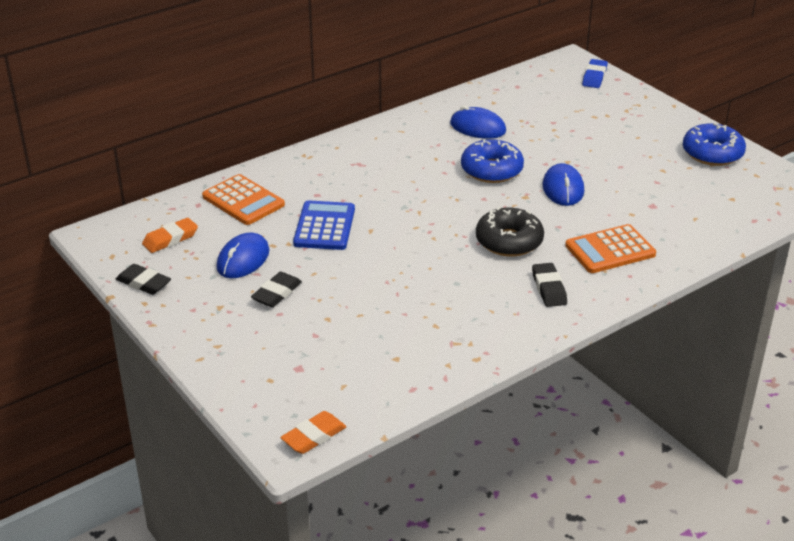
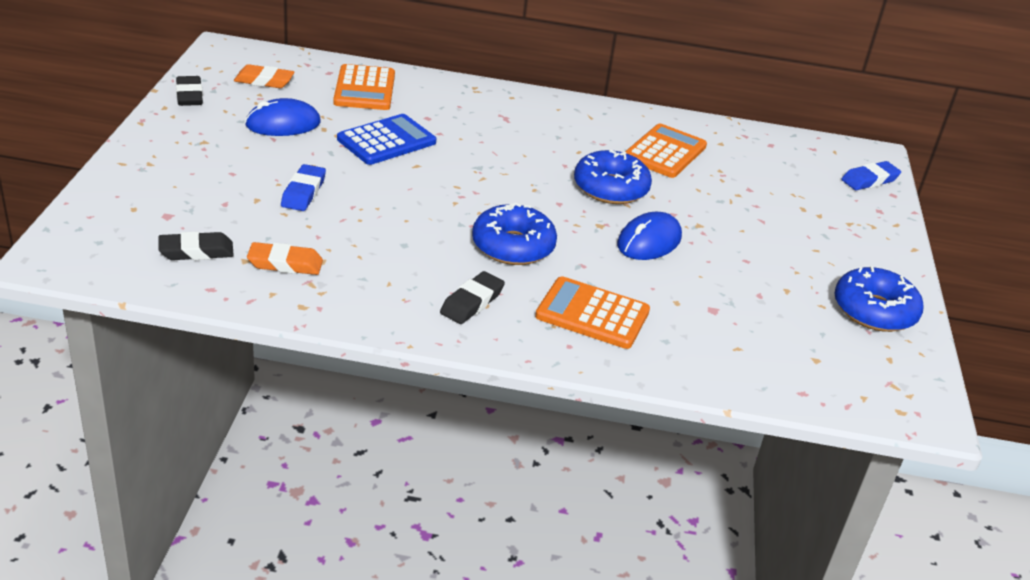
camera: 40 degrees right, 0 degrees up
black eraser [251,272,302,307] -> black eraser moved to [158,232,234,260]
orange eraser [280,411,346,454] -> orange eraser moved to [247,242,323,275]
blue mouse [450,105,506,139] -> orange calculator [625,124,707,178]
black donut [476,207,544,257] -> blue donut [472,203,557,265]
none -> blue eraser [281,164,326,211]

